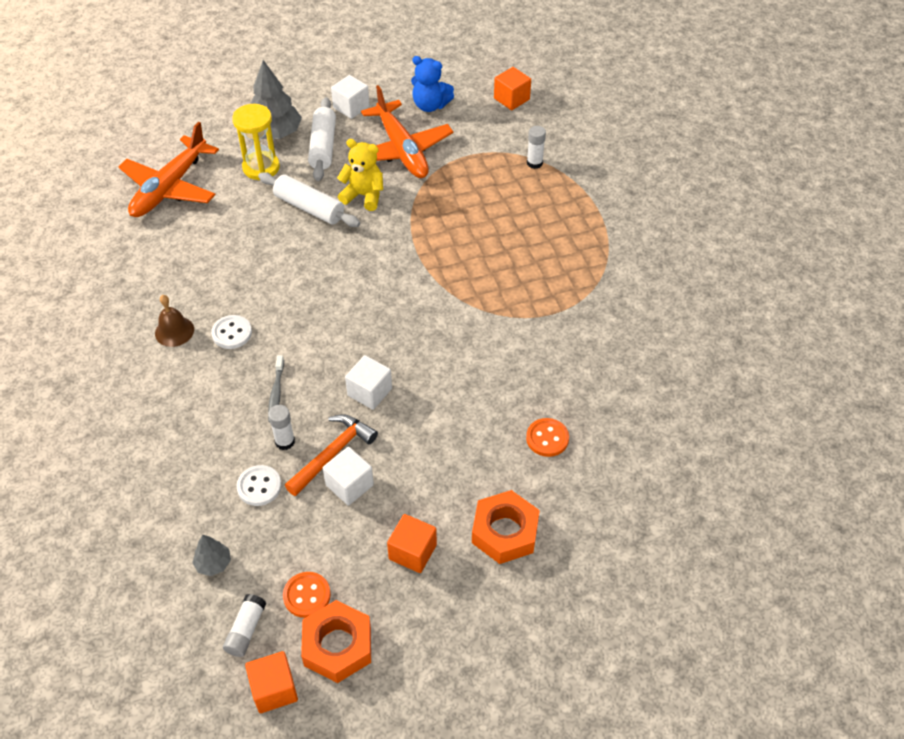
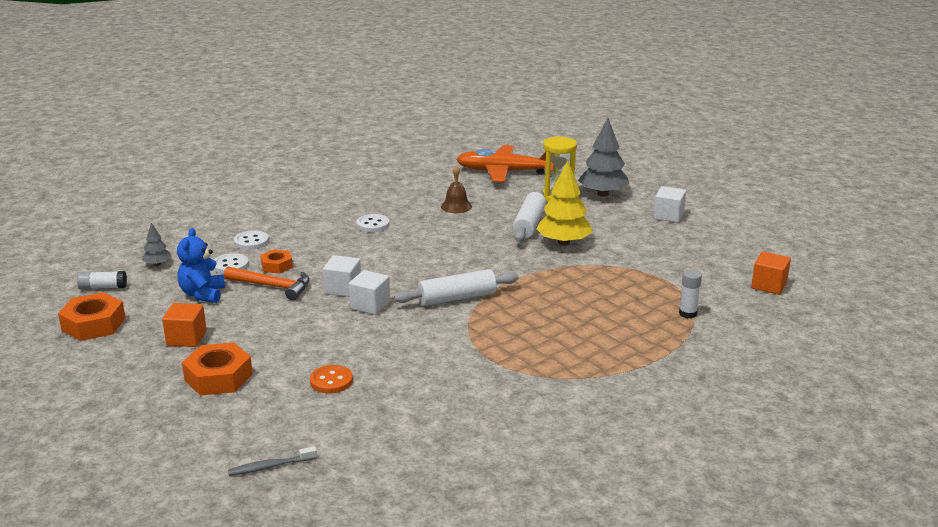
camera: 70 degrees right, 25 degrees down
brown bell [155,295,194,347] -> brown bell moved to [441,165,472,213]
orange cube [245,651,298,713] -> none
grey toothbrush [268,355,284,422] -> grey toothbrush moved to [228,446,317,476]
white glue stick [268,405,295,450] -> orange nut [260,249,293,274]
orange button [283,572,331,618] -> none
white rolling pin [308,97,336,181] -> white rolling pin moved to [394,269,519,306]
white cube [323,447,374,506] -> white cube moved to [349,270,390,315]
yellow teddy bear [337,139,383,211] -> yellow tree [536,160,593,246]
orange plane [361,85,453,178] -> none
blue teddy bear [411,56,454,112] -> blue teddy bear moved to [177,228,225,303]
none -> white button [234,230,269,250]

